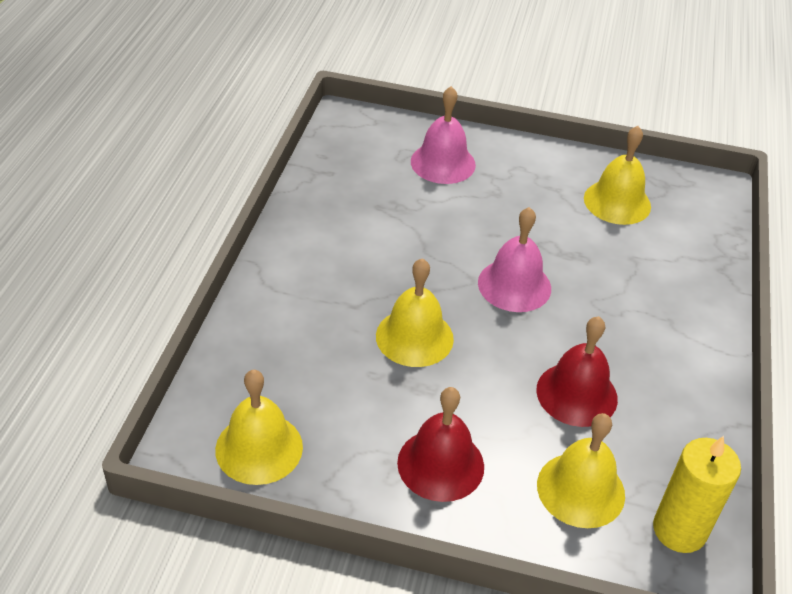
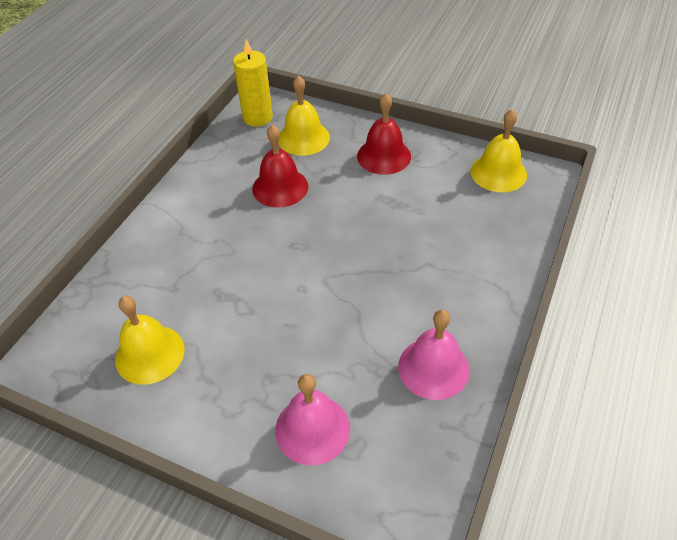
camera: 165 degrees left, 5 degrees up
yellow bell [376,258,454,367] -> none
pink bell [478,207,551,312] -> pink bell moved to [398,309,469,400]

